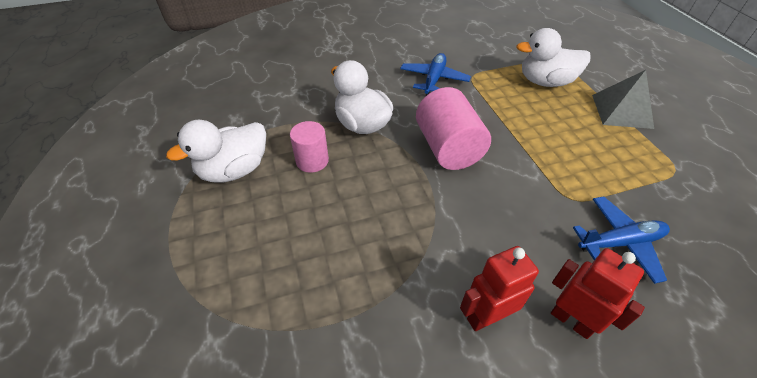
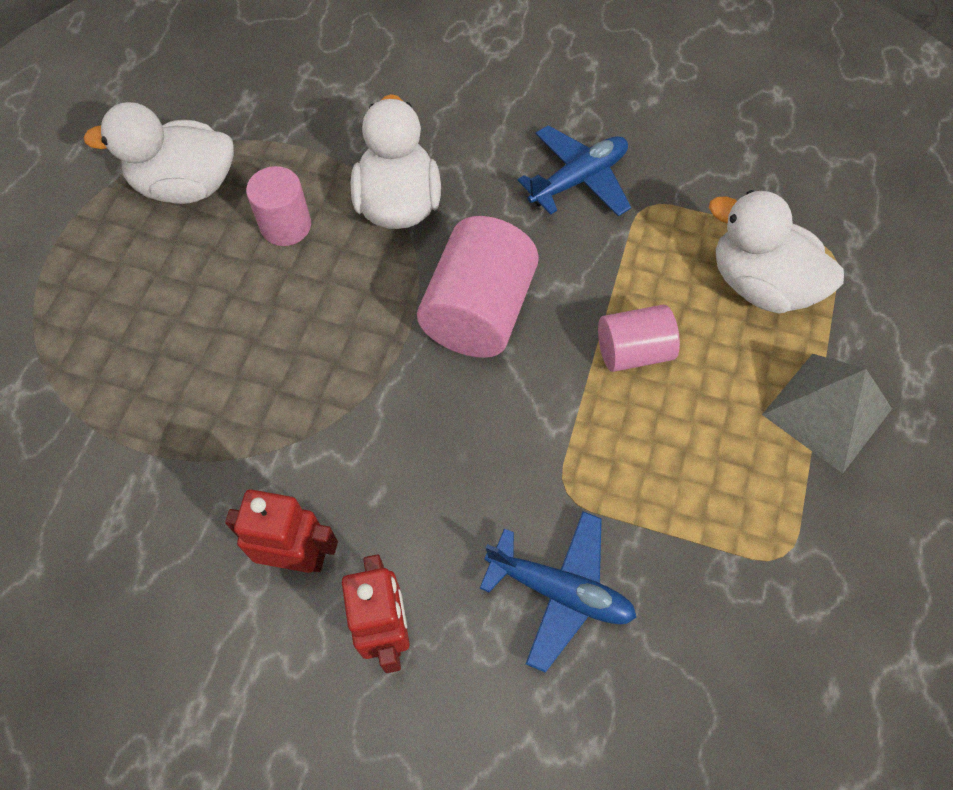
camera: 35 degrees right, 15 degrees up
none -> pink cylinder [598,305,680,372]

